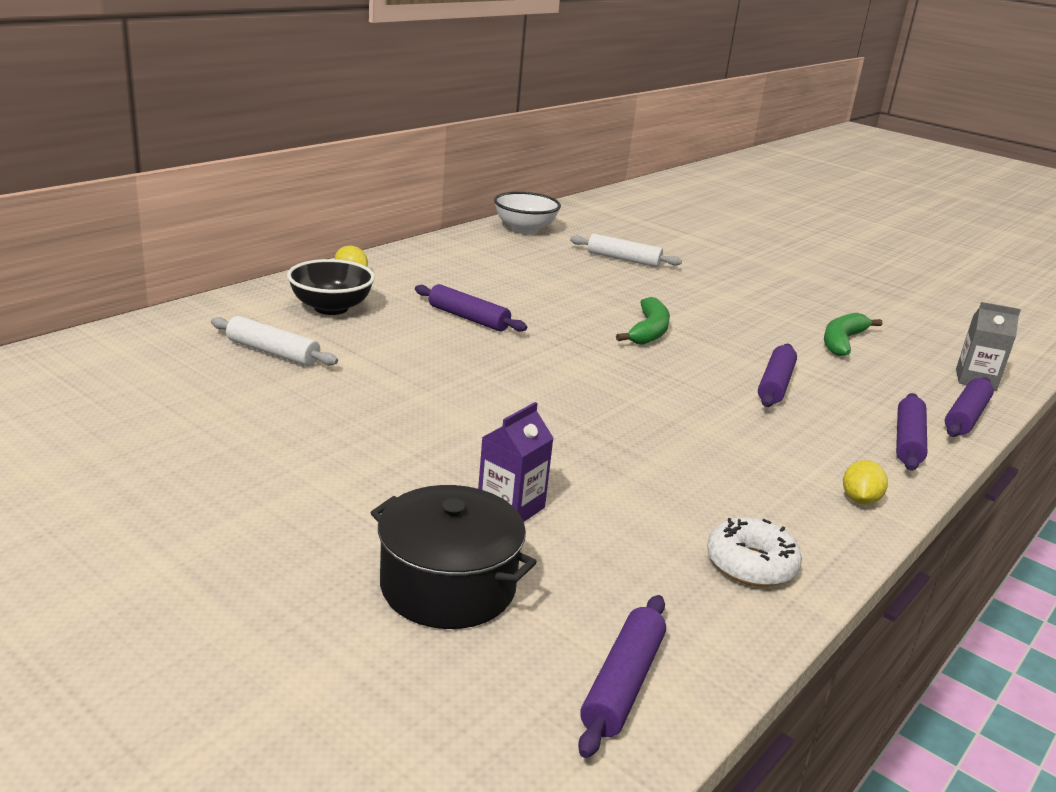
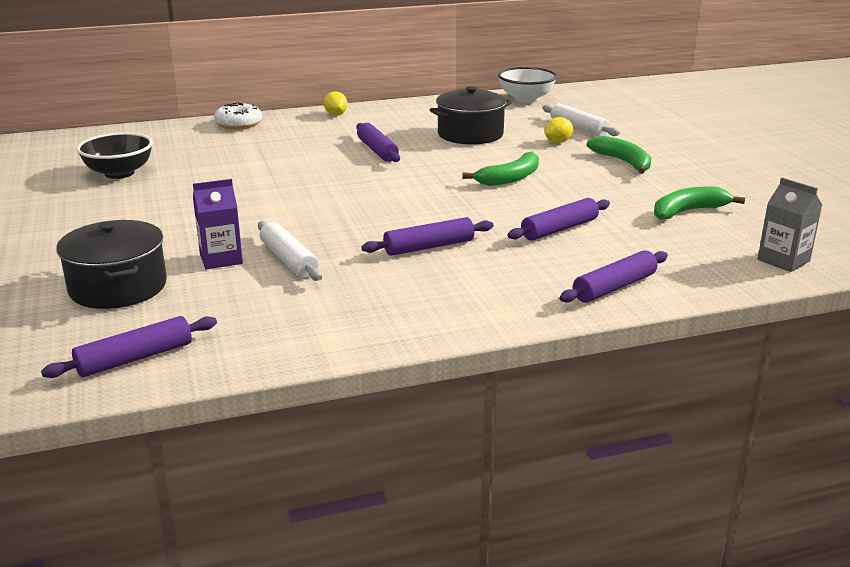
camera: 35 degrees right, 0 degrees up
white rolling pin [211,316,338,366] -> white rolling pin moved to [258,221,322,281]
black bowl [287,259,375,315] -> black bowl moved to [76,132,153,179]
white donut [707,517,802,587] -> white donut moved to [214,102,262,130]
yellow lemon [843,460,888,505] -> yellow lemon moved to [545,117,573,143]
purple rolling pin [945,377,994,437] -> purple rolling pin moved to [362,217,494,256]
none -> black pot [430,86,512,145]
none -> green banana [587,136,651,174]

